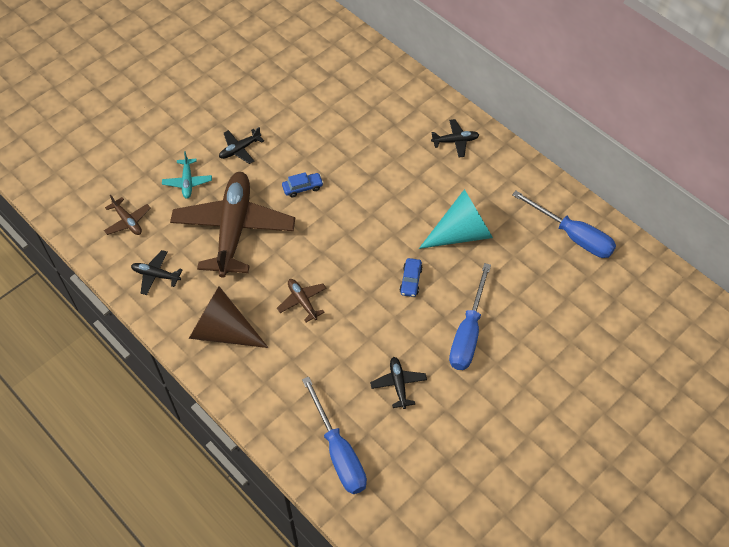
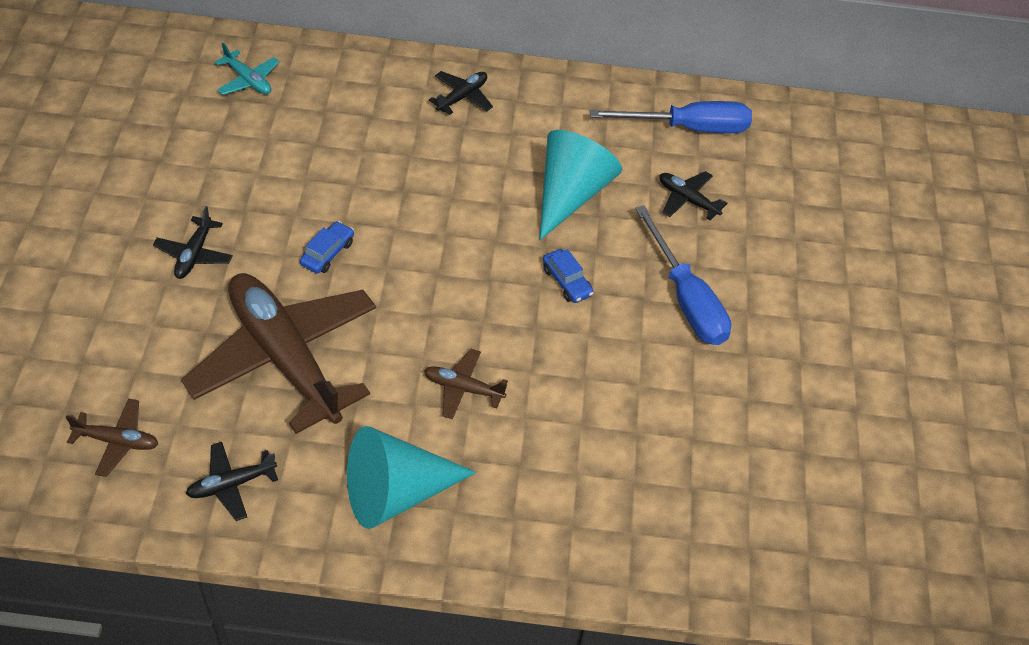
camera: 45 degrees left, 5 degrees down
turquoise plane [162,151,212,199] -> turquoise plane moved to [214,43,279,95]
brown cone [189,286,269,348] -> turquoise cone [347,426,476,529]
blue screwdriver [302,376,367,494] -> none
black plane [370,357,427,409] -> black plane moved to [660,171,728,221]

